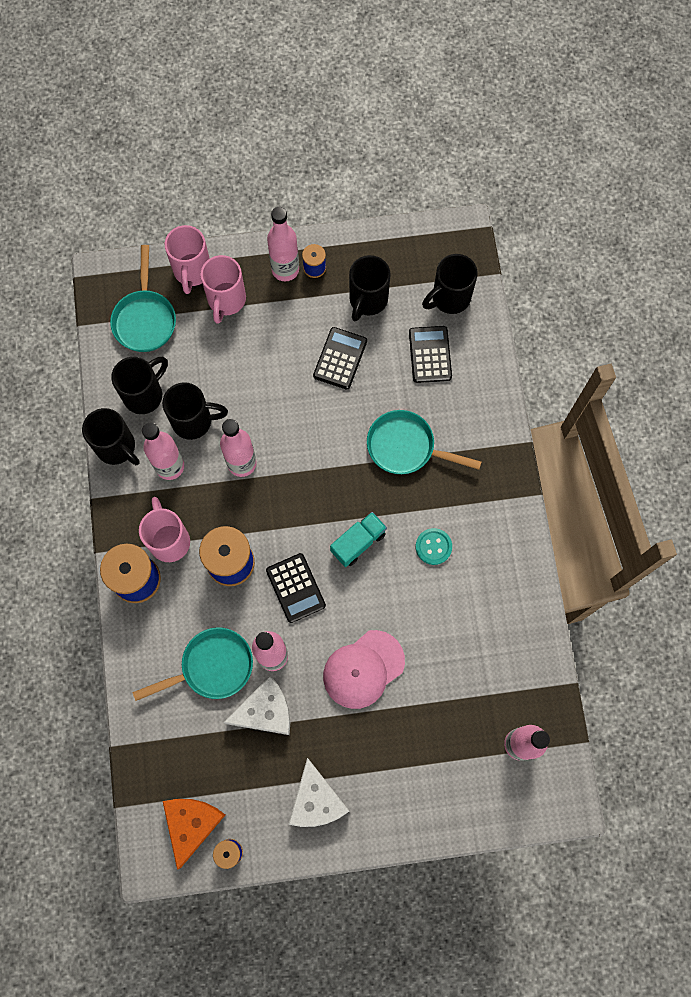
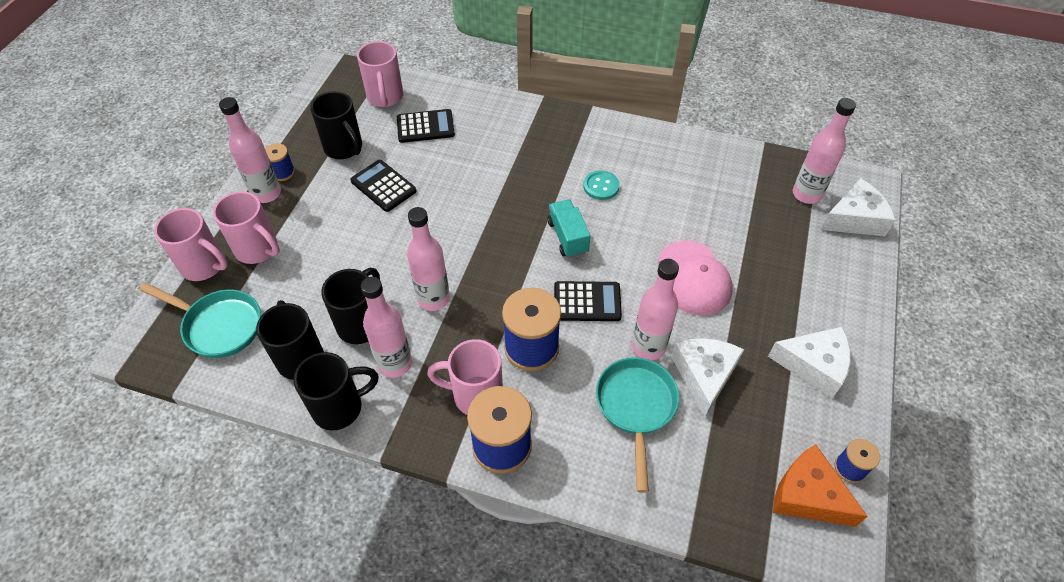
camera: 65 degrees left, 20 degrees down
turquoise pan [367,410,482,474] -> none
black calculator [409,326,452,383] -> black calculator turned 150 degrees clockwise [397,109,455,143]
black mug [422,254,478,314] -> pink mug [357,41,403,107]
none -> white cheese [820,178,895,236]

